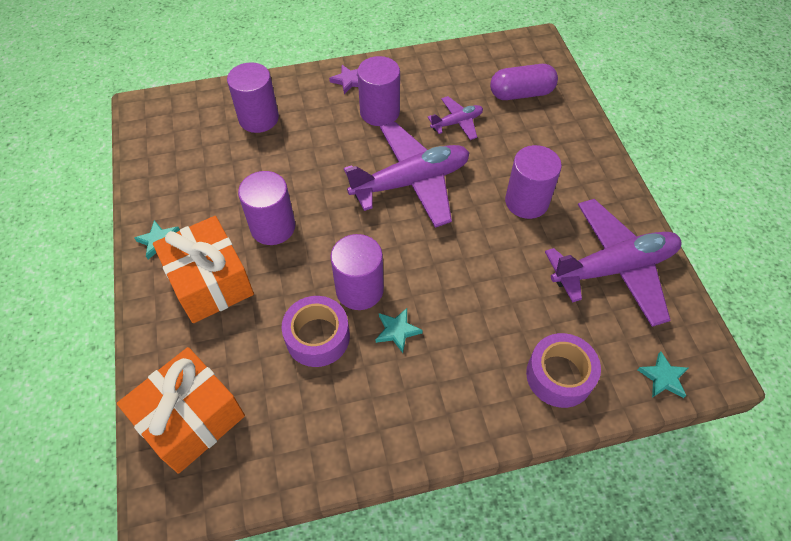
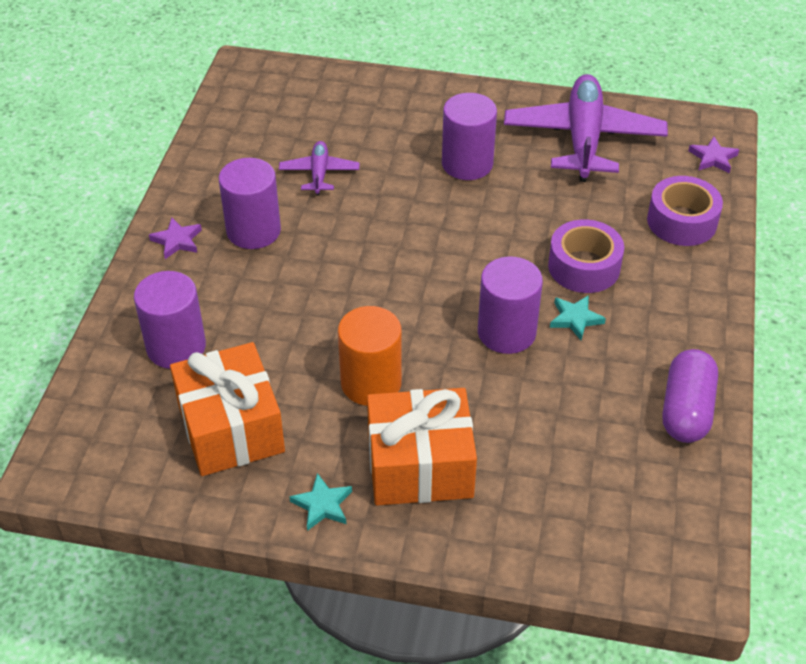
camera: 65 degrees left, 10 degrees down
orange gift [117,347,245,474] -> orange gift moved to [170,342,285,476]
purple cylinder [238,171,295,245] -> orange cylinder [338,306,402,406]
purple tape [282,296,350,367] -> purple tape moved to [548,219,624,293]
purple plane [344,122,470,228] -> none
purple capsule [490,64,558,100] -> purple capsule moved to [663,349,718,443]
turquoise star [638,351,689,398] -> purple star [688,137,739,173]

